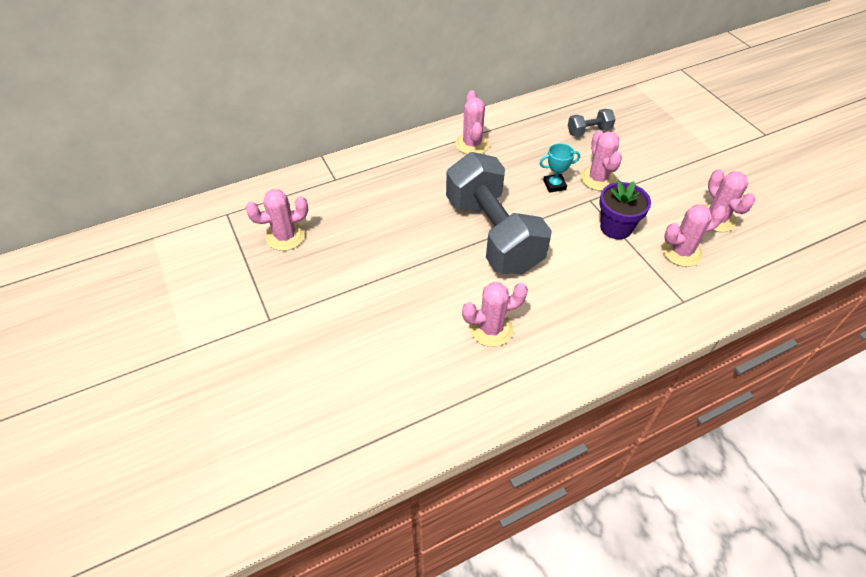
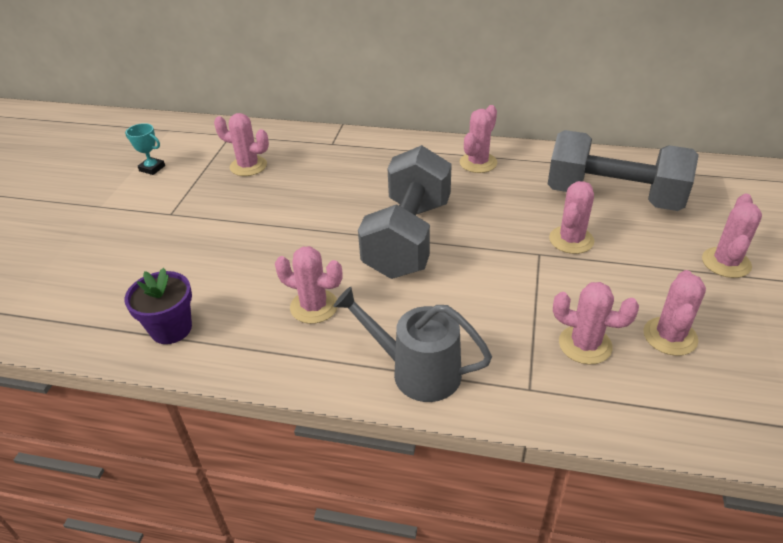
camera: 40 degrees right, 10 degrees down
turquoise trophy [539,143,580,193] -> turquoise trophy moved to [125,123,165,175]
grey dumbbell [568,109,615,137] -> grey dumbbell [548,130,699,211], size x2.48
purple flower pot [599,181,651,239] -> purple flower pot moved to [124,268,192,344]
none -> grey watering can [333,287,492,402]
none -> pink cactus [702,194,762,278]

